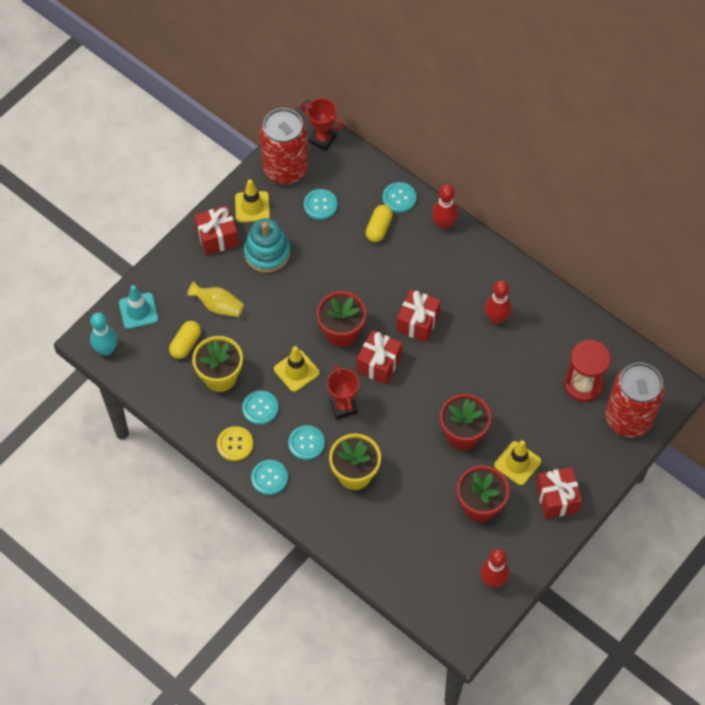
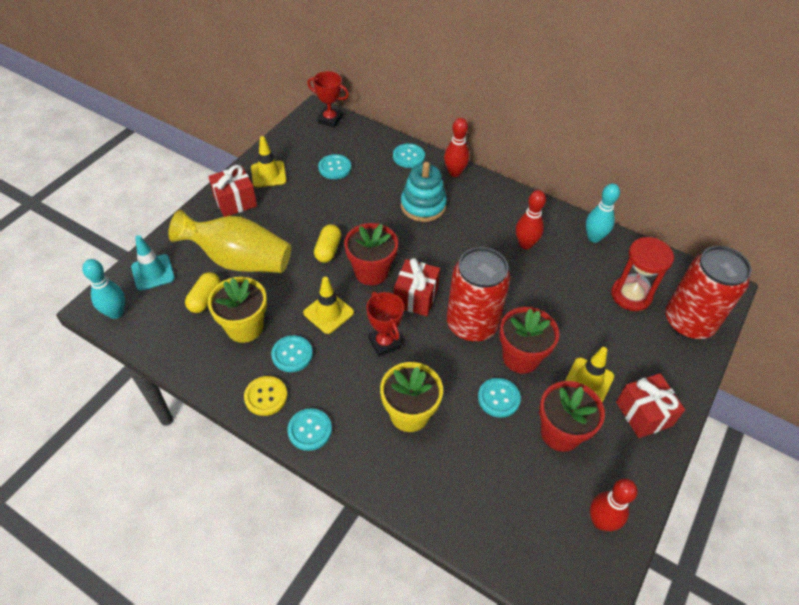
camera: 10 degrees left, 10 degrees down
yellow vase [187,281,244,317] -> yellow vase [168,210,291,273], size x1.94
turquoise stacking toy [244,218,290,273] -> turquoise stacking toy moved to [401,162,447,222]
red can [260,108,308,184] -> red can moved to [447,247,511,342]
turquoise button [288,425,325,460] -> turquoise button moved to [478,378,521,418]
yellow capsule [366,205,393,242] -> yellow capsule moved to [314,225,341,263]
red gift [396,289,441,343] -> none
none -> turquoise bowling pin [586,183,620,243]

